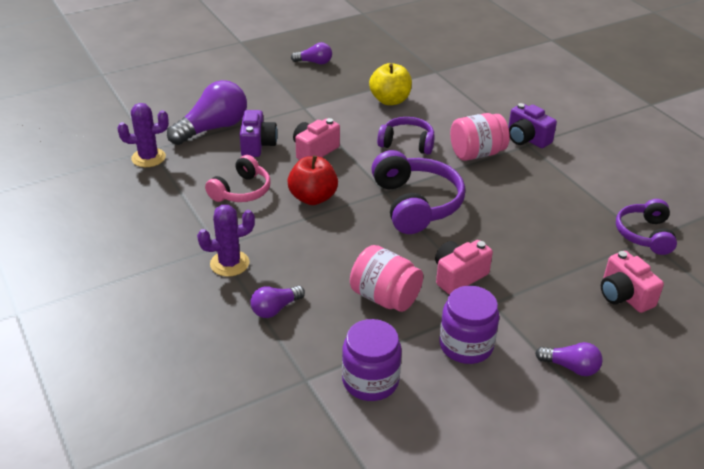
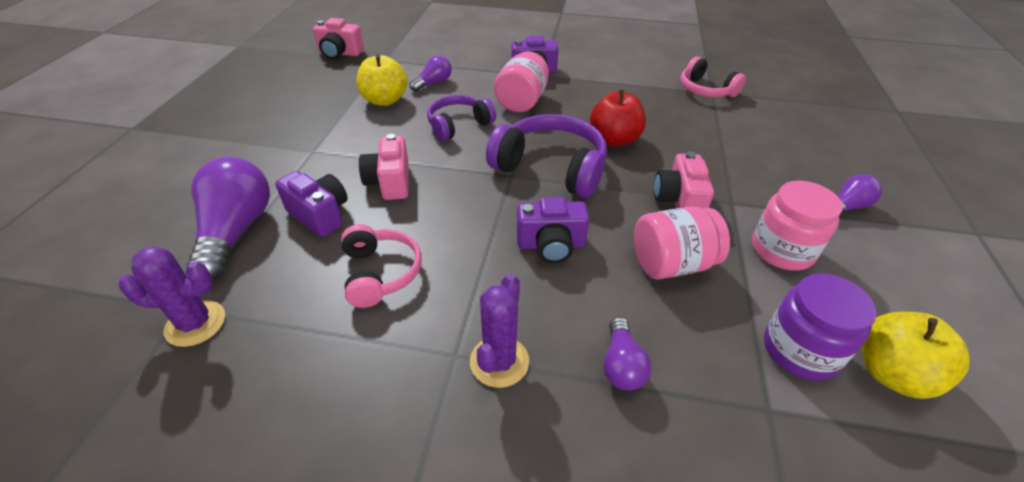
camera: 50 degrees left, 5 degrees up
purple cactus [118,103,169,167] -> purple cactus turned 60 degrees clockwise [119,246,225,347]
red apple [288,155,338,205] -> red apple moved to [590,89,646,146]
purple light bulb [291,42,332,64] -> purple light bulb moved to [410,56,452,92]
purple jar [439,286,499,364] -> pink jar [752,180,842,271]
pink camera [601,251,664,313] -> pink camera moved to [313,18,364,59]
purple headphones [616,199,677,255] -> pink headphones [681,56,746,97]
none -> purple camera [517,197,589,263]
none -> yellow apple [862,312,970,399]

